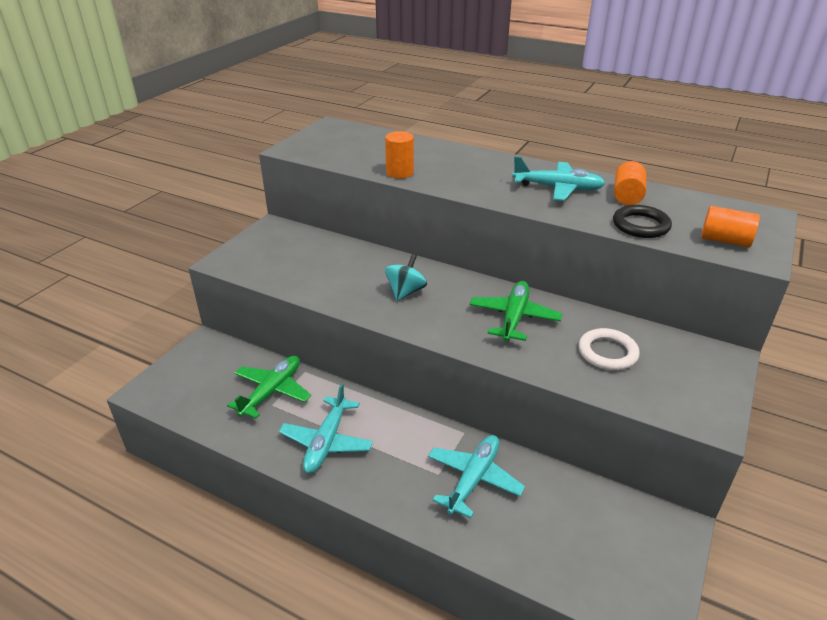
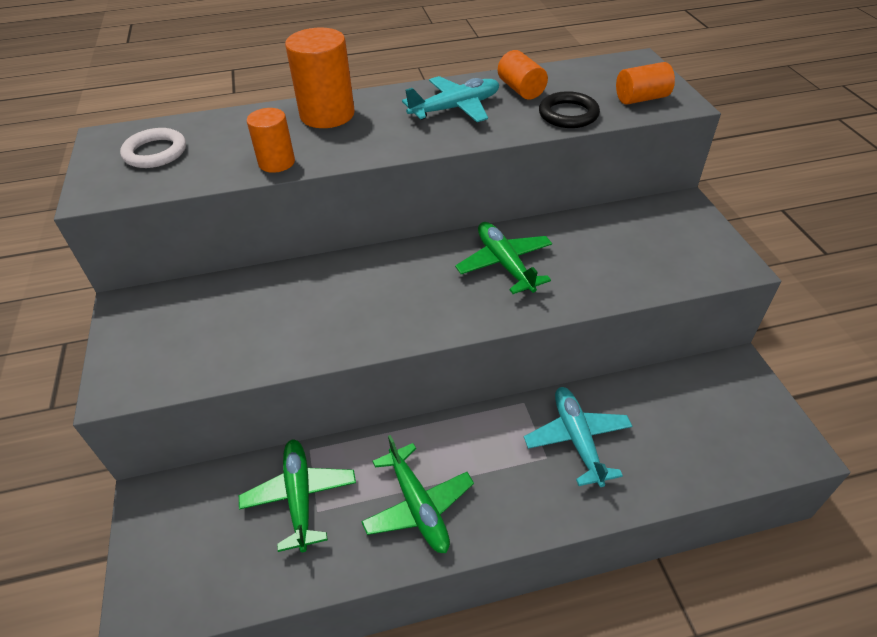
camera: 40 degrees left, 10 degrees up
turquoise plane [279,383,373,473] -> green plane [361,435,474,553]
turquoise spinning top [385,254,427,301] -> none
white ring [579,328,640,370] -> white ring moved to [120,128,186,168]
none -> orange cylinder [285,28,355,128]

